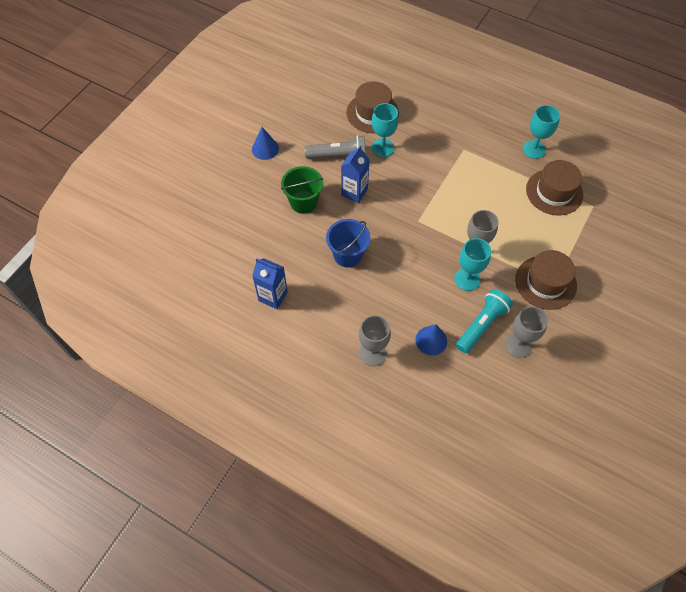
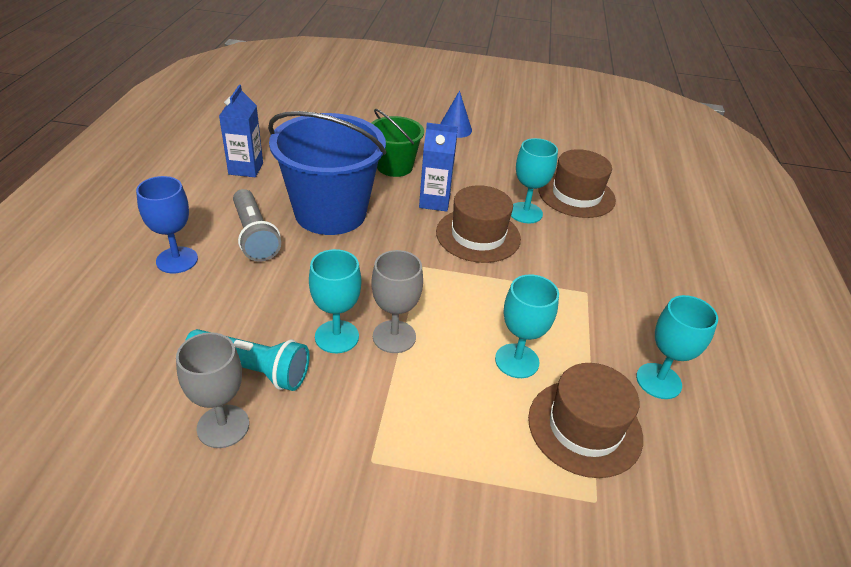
camera: 65 degrees right, 20 degrees down
grey flashlight [304,135,366,159] -> grey flashlight moved to [233,189,281,262]
blue bucket [326,219,370,267] -> blue bucket [268,111,386,235], size x1.77
grey goblet [359,315,391,366] -> blue goblet [136,176,198,273]
blue cone [415,324,447,355] -> none
brown hat [515,250,577,310] -> brown hat moved to [436,185,521,263]
none -> turquoise goblet [495,274,559,378]

